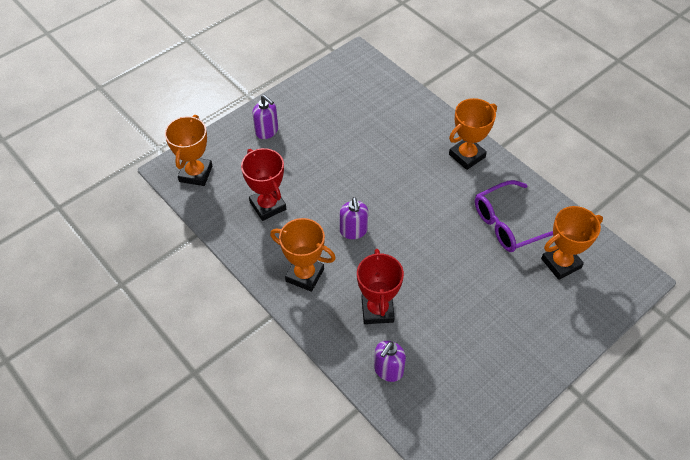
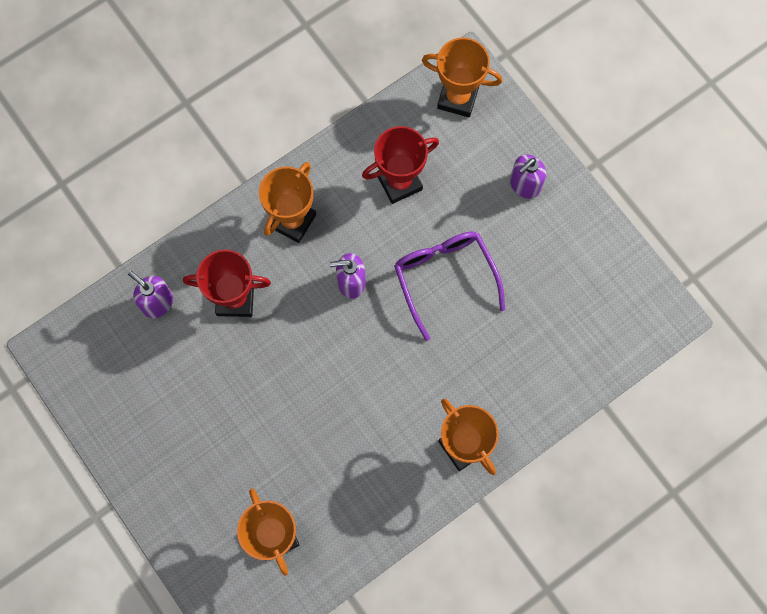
camera: 95 degrees right, 20 degrees up
purple glasses [475,180,553,252] -> purple glasses moved to [394,231,505,341]

